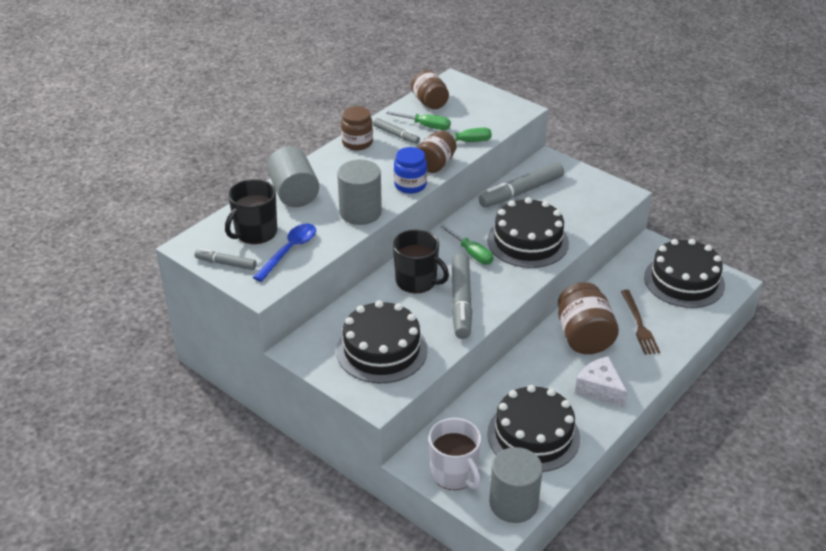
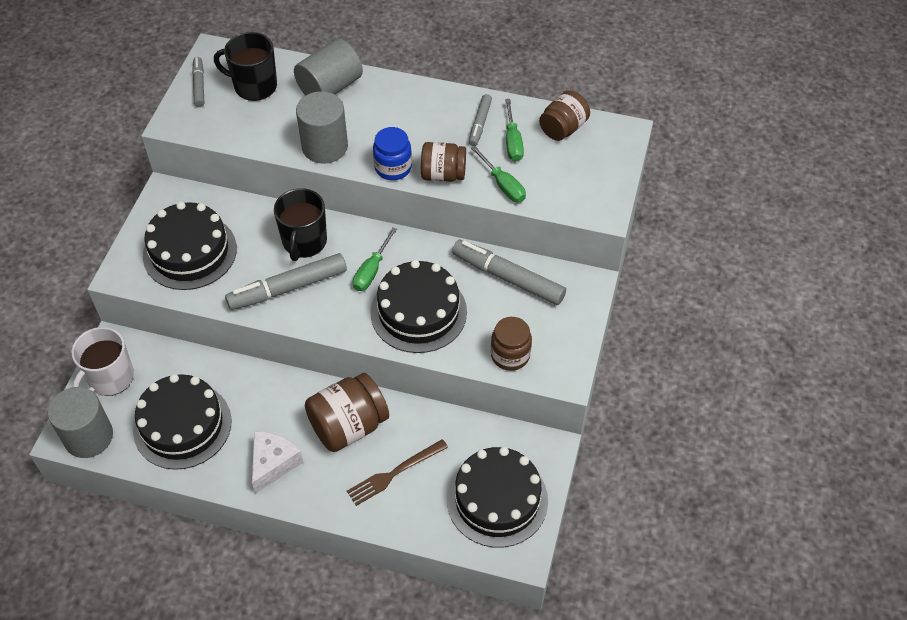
camera: 65 degrees right, 15 degrees up
blue spoon [253,224,316,282] -> none
brown jar [341,106,373,150] -> brown jar moved to [491,317,532,371]

